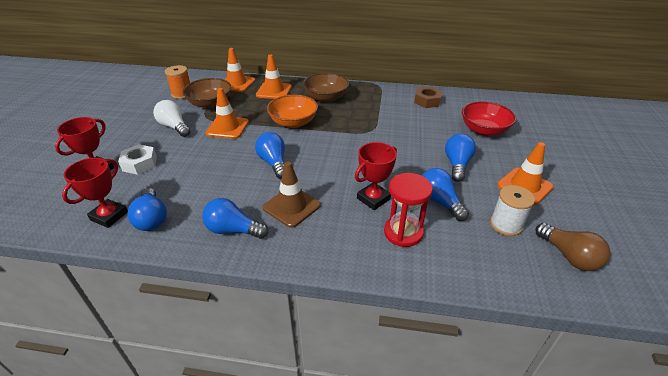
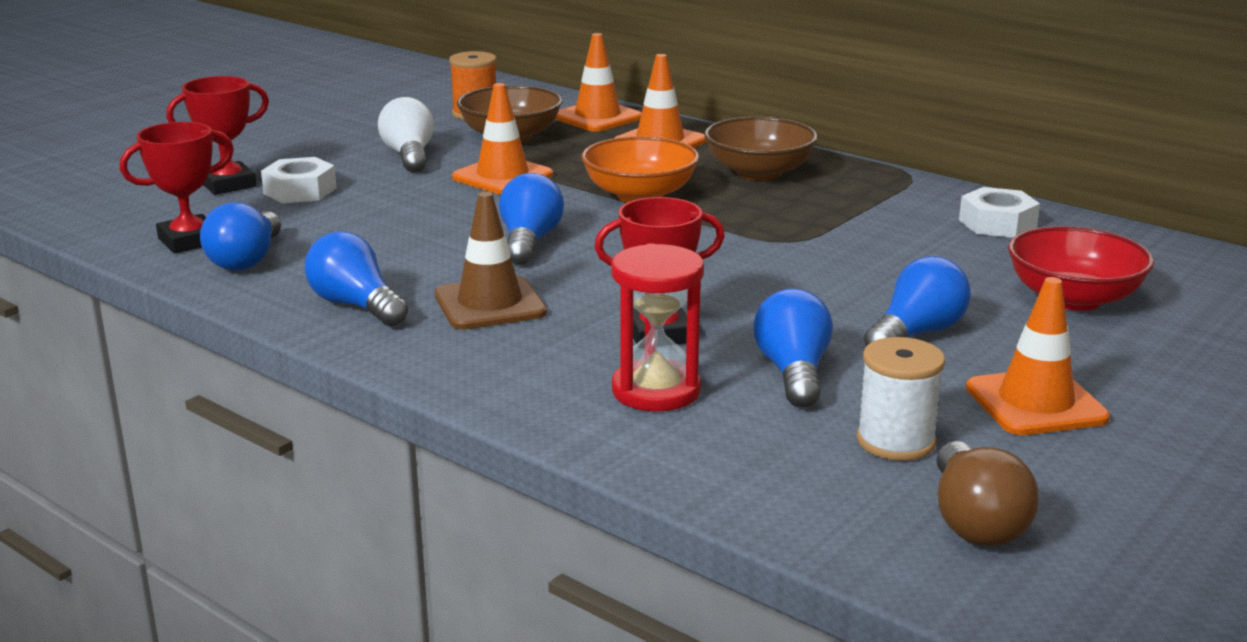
camera: 30 degrees right, 15 degrees down
brown nut [414,86,442,108] -> white nut [959,187,1040,238]

